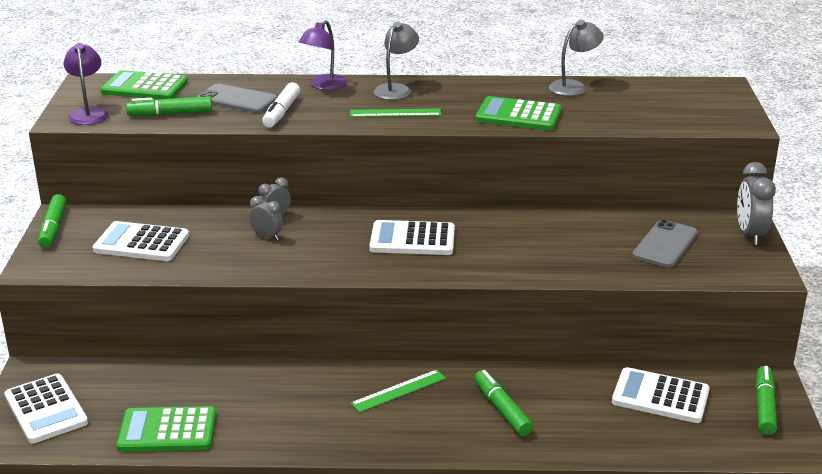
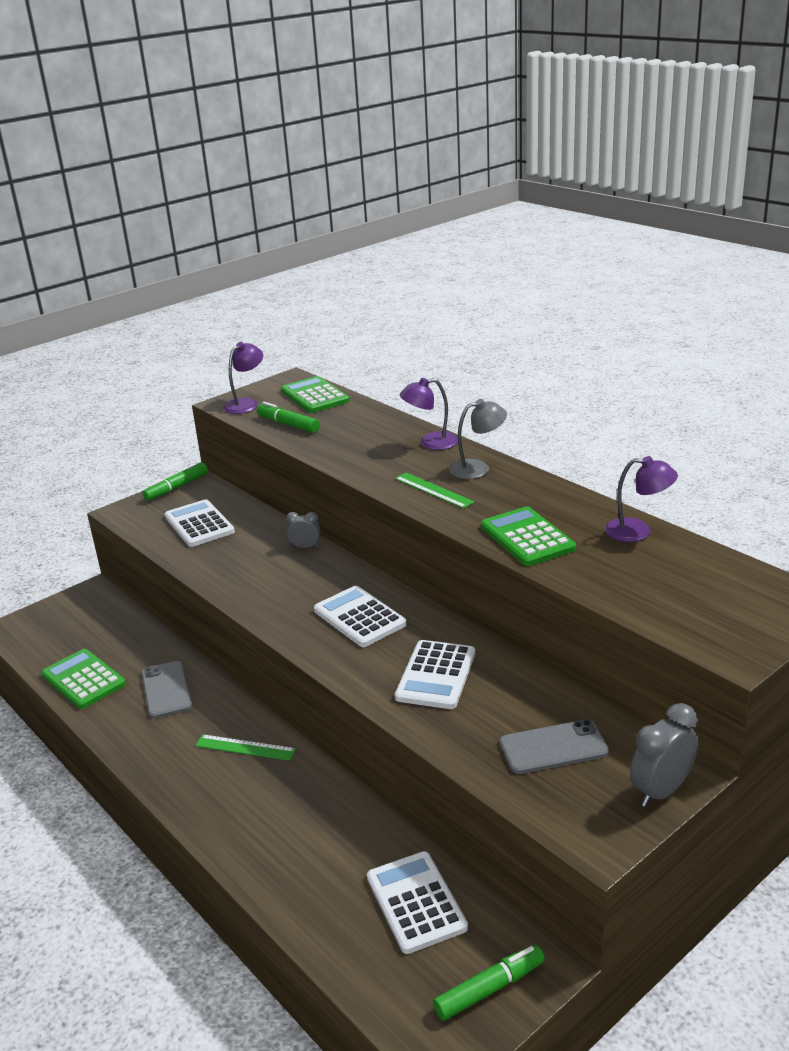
camera: 50 degrees right, 0 degrees up
white calculator [4,374,88,443] -> white calculator moved to [395,640,475,709]
grey phone [197,84,277,113] -> grey phone moved to [142,661,192,719]
grey clock [249,196,283,240] -> none
white marker [262,82,300,128] -> none
green marker [474,370,533,436] -> none
grey lamp [549,20,604,96] -> purple lamp [605,456,678,542]

